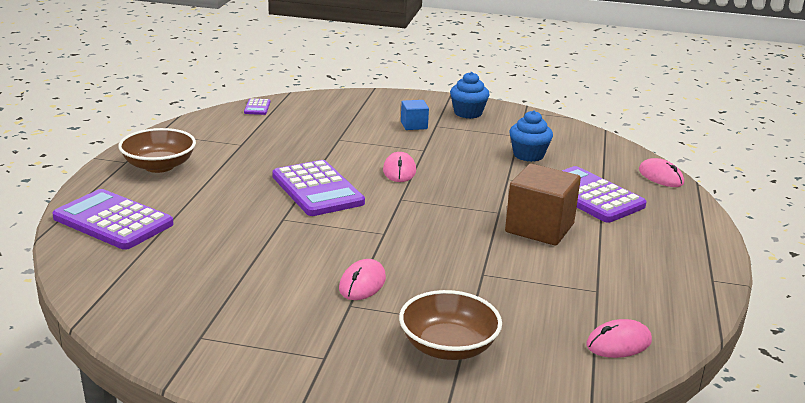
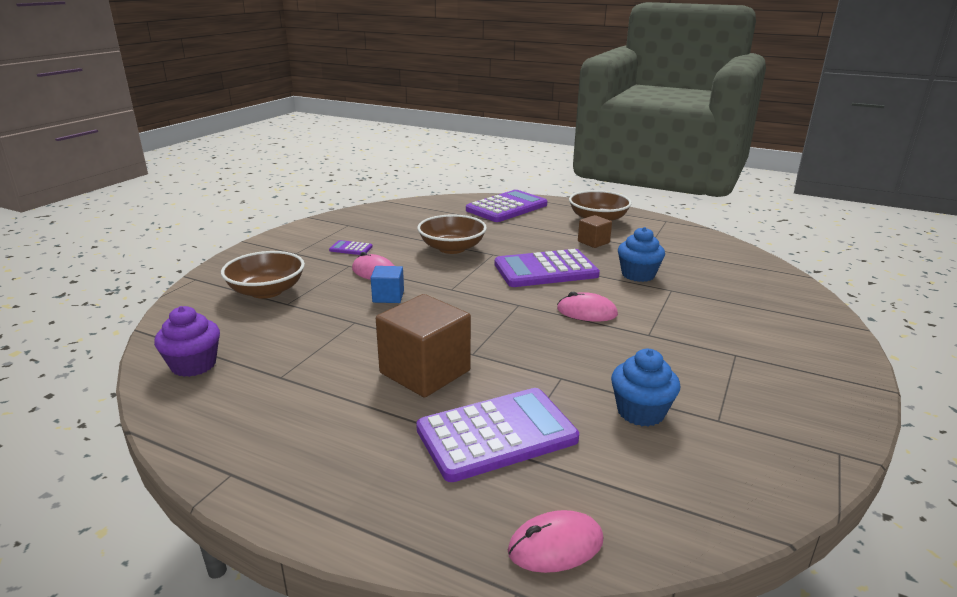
camera: 105 degrees right, 0 degrees up
purple calculator [244,98,271,115] -> purple calculator moved to [329,240,373,255]
blue cube [401,100,429,130] -> blue cube moved to [371,266,404,303]
blue cupcake [450,72,490,119] -> blue cupcake moved to [618,227,665,282]
pink mouse [586,319,652,358] -> purple cupcake [154,306,220,377]
none -> brown bowl [417,214,487,254]
none -> brown cube [578,215,612,248]

